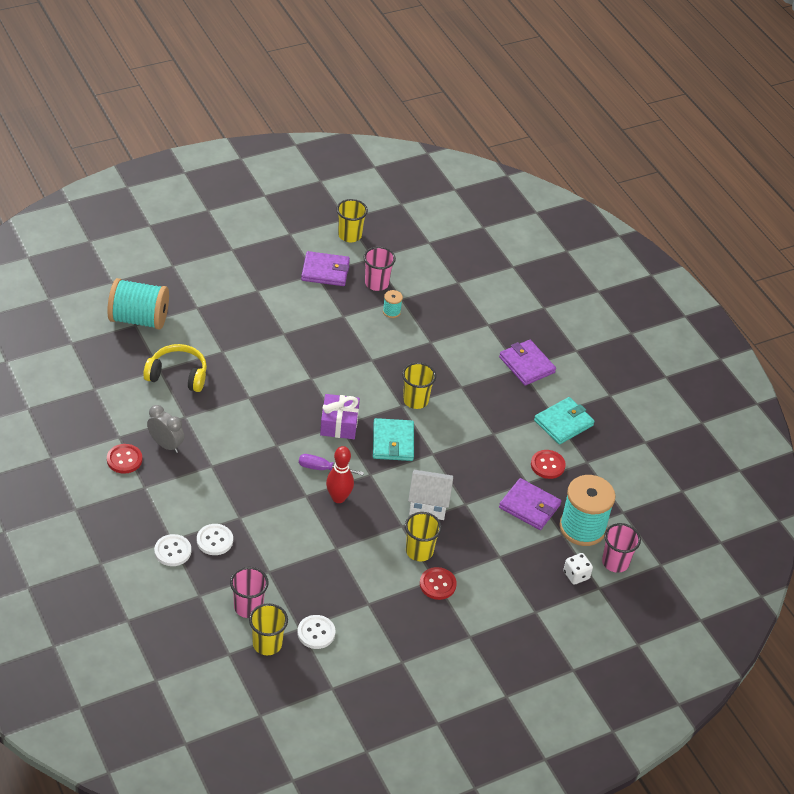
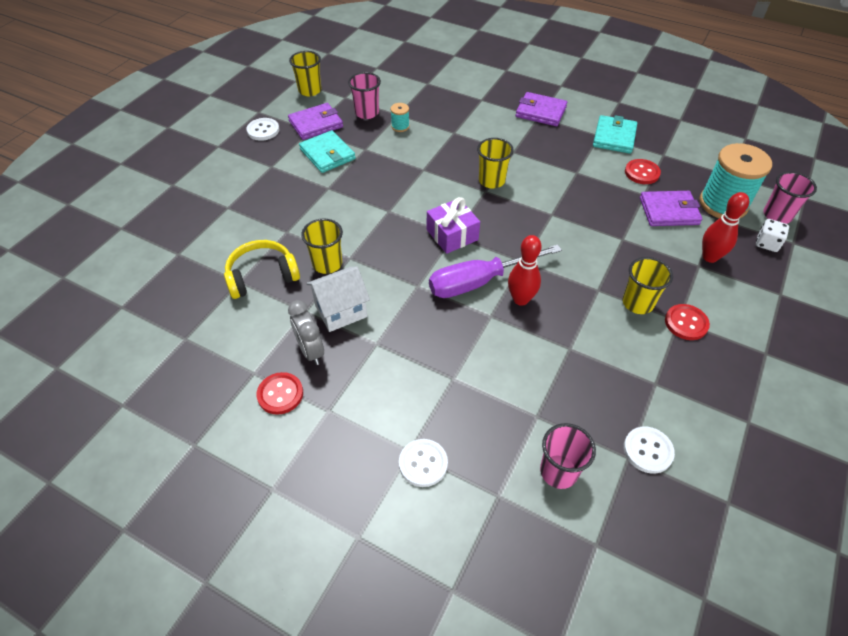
camera: 30 degrees left, 5 degrees up
turquoise spool [107,278,169,330] -> none
grey clock [147,405,184,453] -> grey clock turned 120 degrees counterclockwise [288,300,324,365]
white button [197,524,233,555] -> white button moved to [246,118,280,141]
yellow cup [249,603,288,655] -> yellow cup moved to [301,218,343,274]
purple screwdriver [299,454,364,475] -> purple screwdriver [429,244,562,298], size x1.89
turquoise wallet [373,418,414,461] -> turquoise wallet moved to [299,130,356,173]
white house [408,470,453,520] -> white house moved to [306,267,370,332]
none -> red bowling pin [702,192,749,263]

